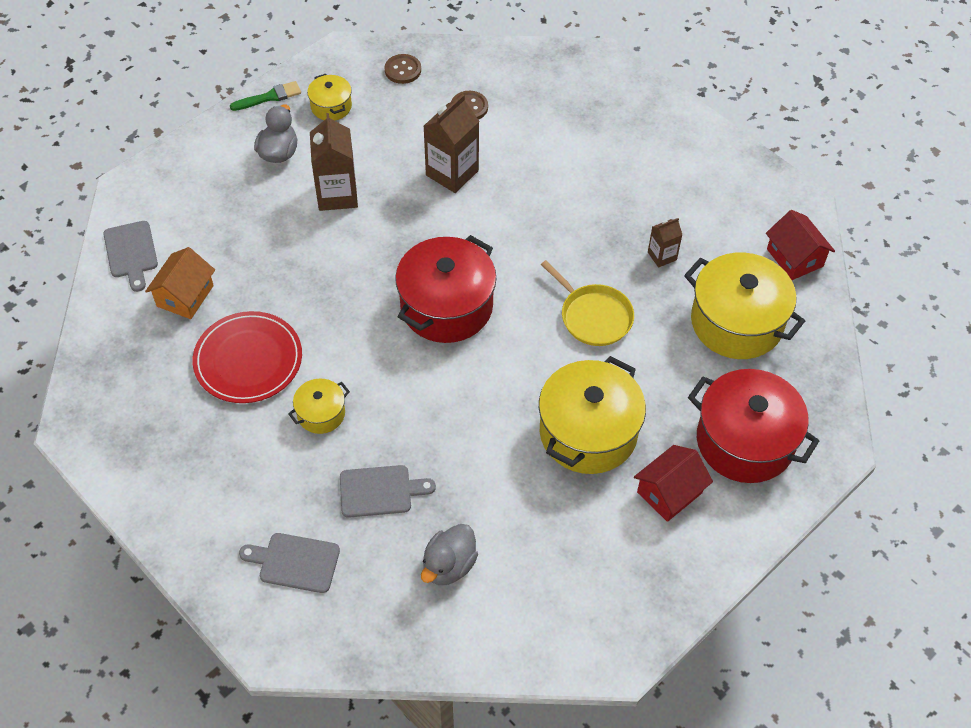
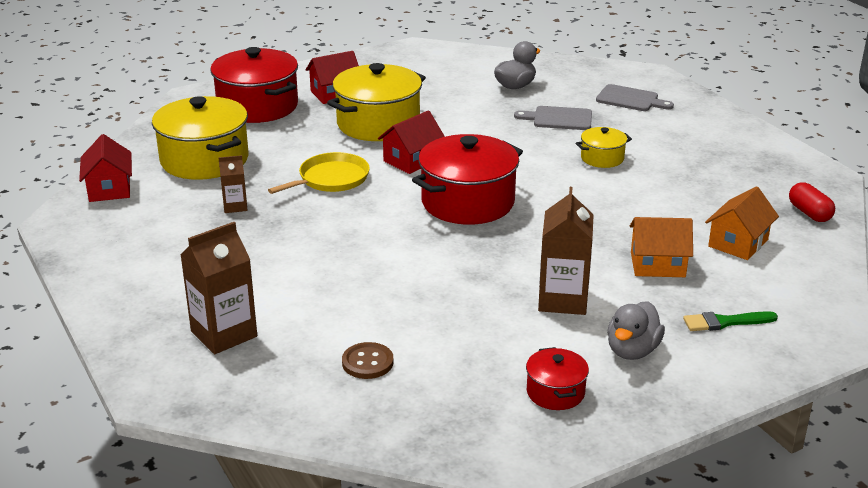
camera: 165 degrees left, 25 degrees down
grey cutting board [103,221,158,292] -> none
red plate [192,311,302,403] -> none
green brush [230,81,301,111] -> green brush moved to [683,311,778,331]
yellow pot [307,74,352,121] -> red pot [526,347,589,410]
brown button [384,54,421,84] -> none
brown carton [424,94,479,193] -> brown carton moved to [181,222,257,354]
yellow pan [541,260,634,346] -> yellow pan turned 75 degrees clockwise [268,152,370,194]
none -> red house [378,110,445,174]
none -> orange house [630,217,693,277]
none -> red capsule [789,182,835,222]

